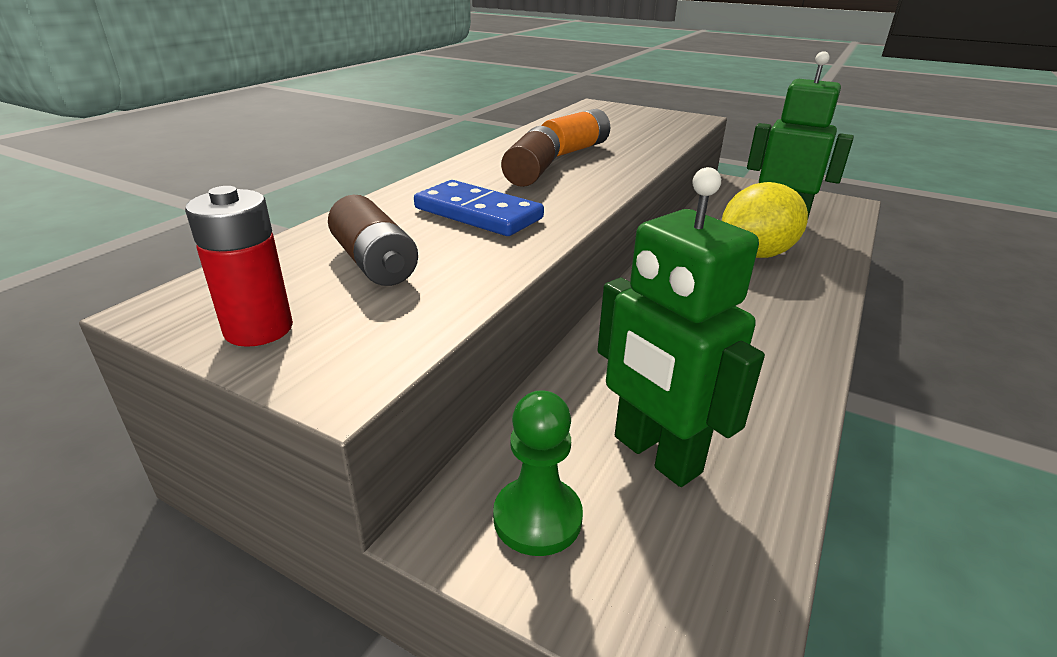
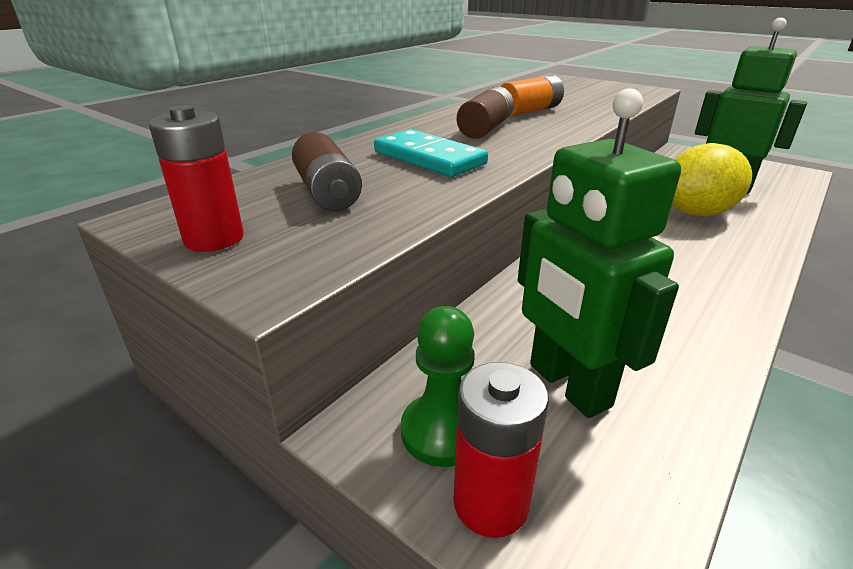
camera: 10 degrees right, 0 degrees up
blue domino [414,180,544,236] -> turquoise domino [374,129,488,177]
none -> red battery [453,362,549,538]

